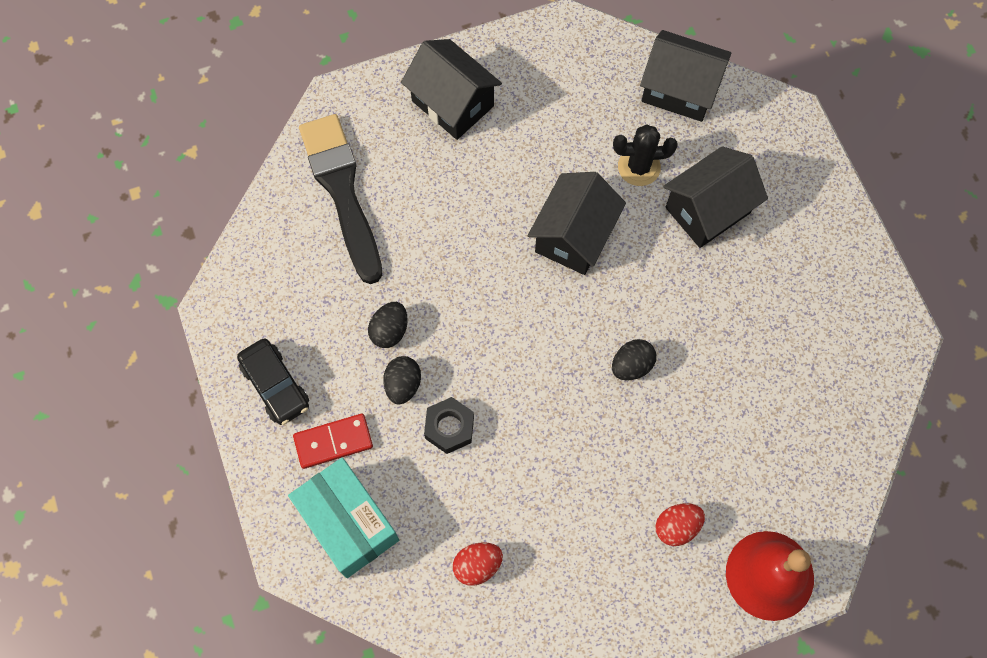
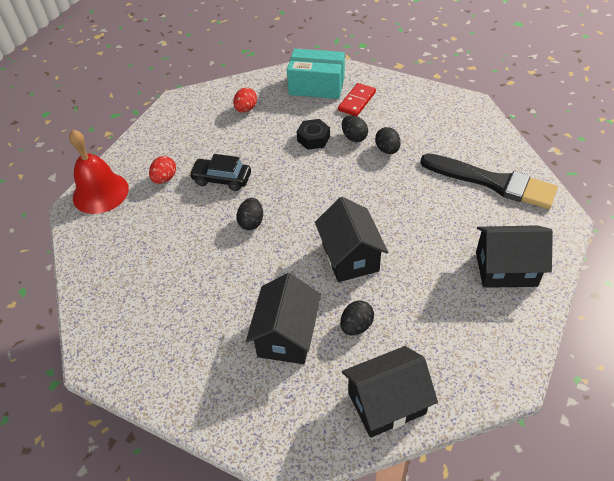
camera: 140 degrees right, 20 degrees down
black car [237,339,309,425] -> black car moved to [189,154,251,191]
black cactus [613,124,678,186] -> black egg [340,300,374,335]

